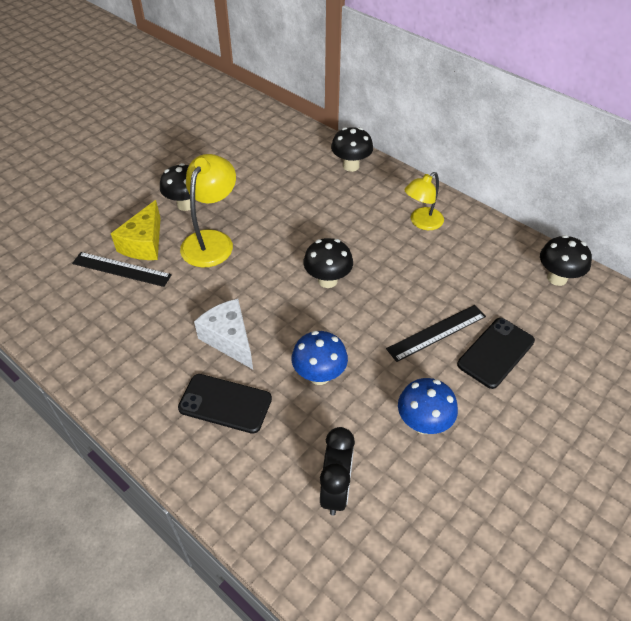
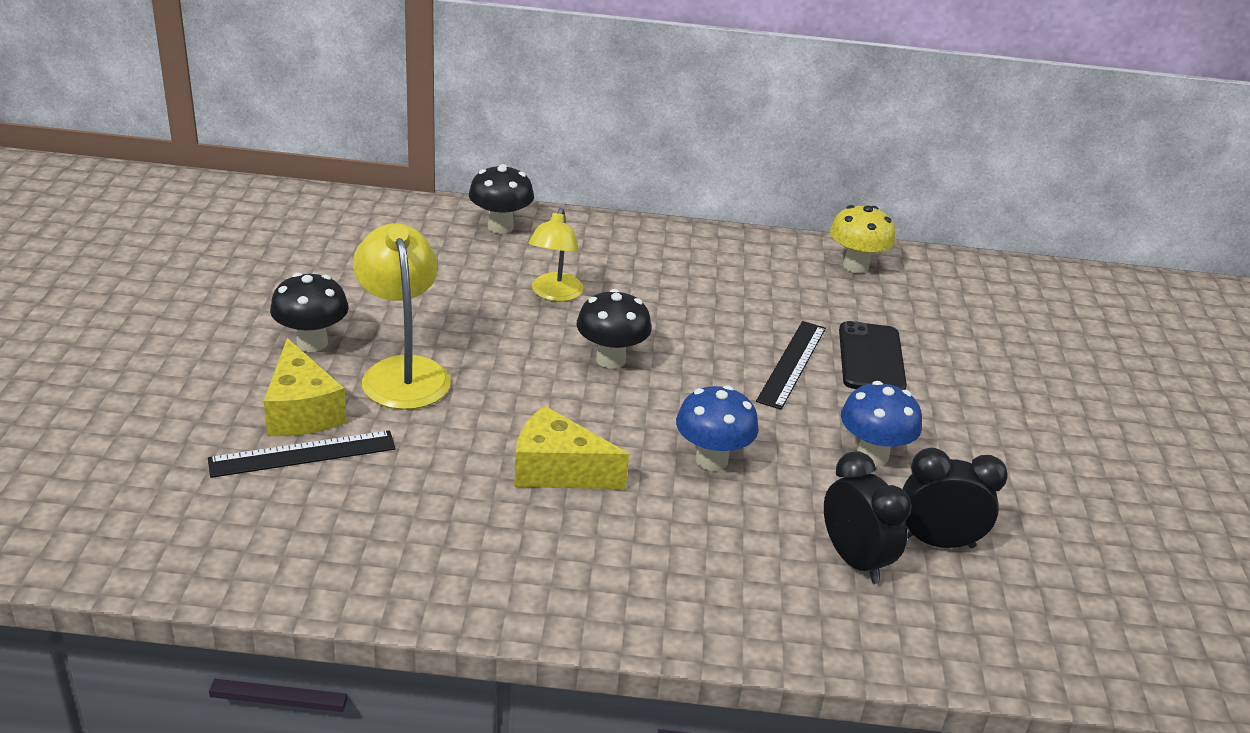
camera: 40 degrees left, 15 degrees down
black phone [178,374,272,434] -> none
white cheese [194,299,253,369] -> yellow cheese [514,406,629,489]
yellow lamp [404,172,444,230] -> yellow lamp moved to [529,208,584,302]
black mushroom [540,235,592,286] -> yellow mushroom [830,205,896,273]
none -> black clock [902,448,1008,548]

